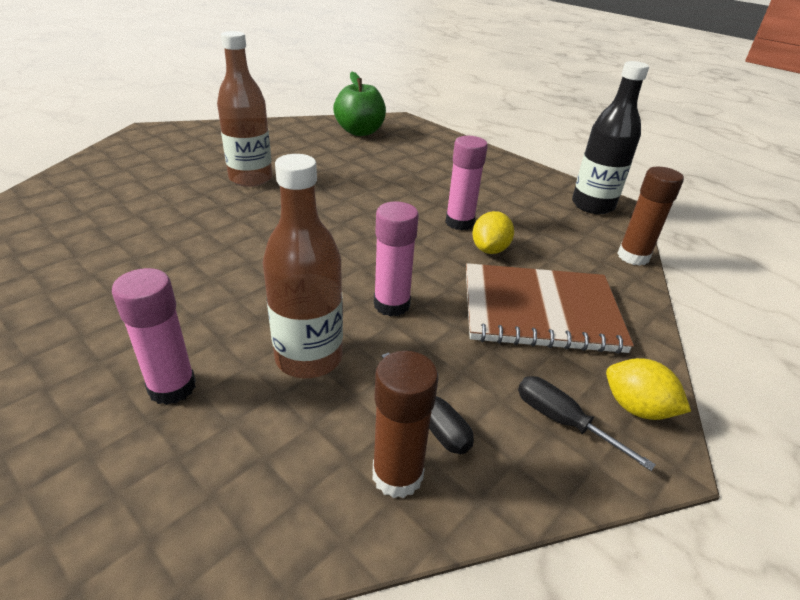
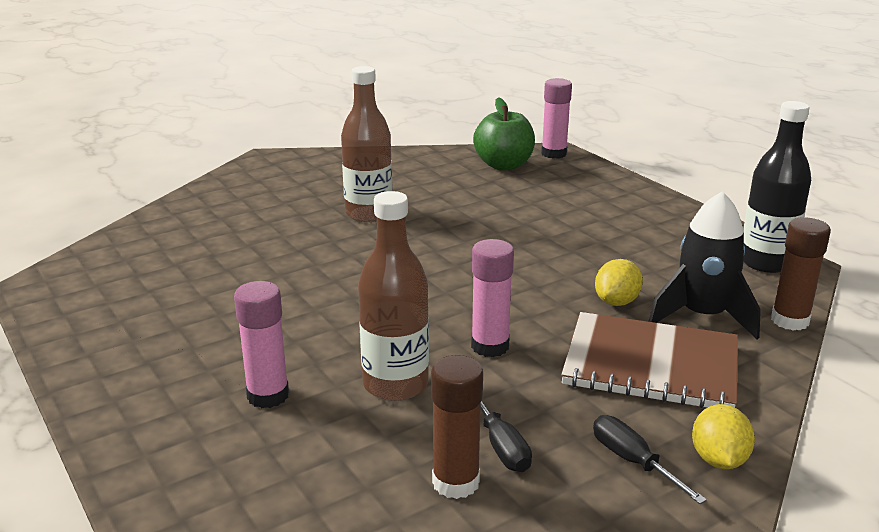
camera: 15 degrees right, 10 degrees down
pink glue stick [445,136,488,230] -> pink glue stick moved to [541,78,572,159]
yellow lemon [606,358,691,420] -> yellow lemon turned 45 degrees clockwise [692,404,755,469]
none -> black rocket [648,191,761,339]

